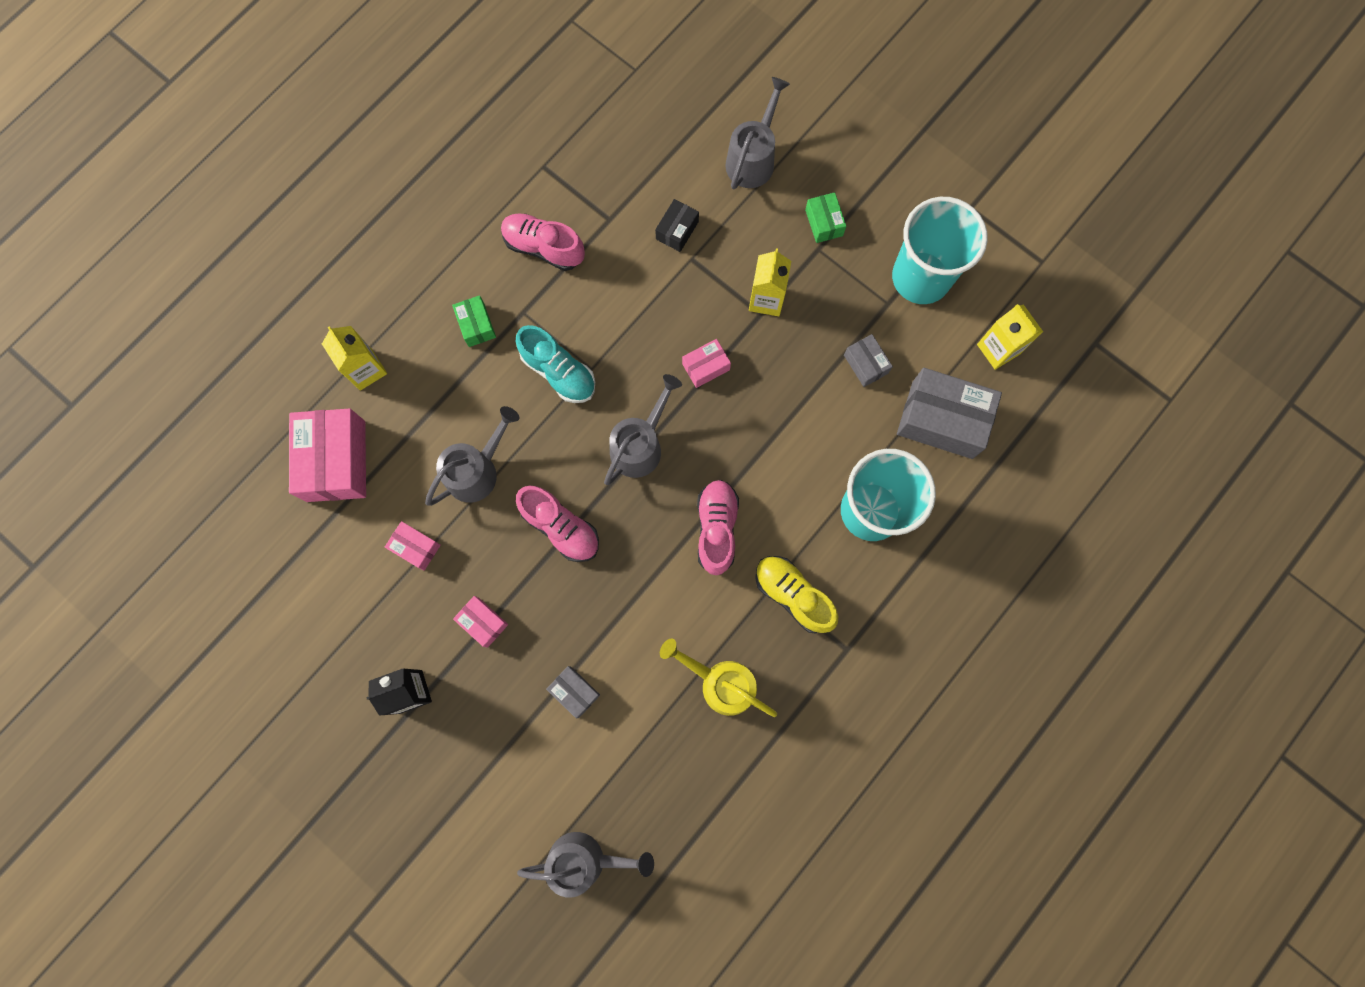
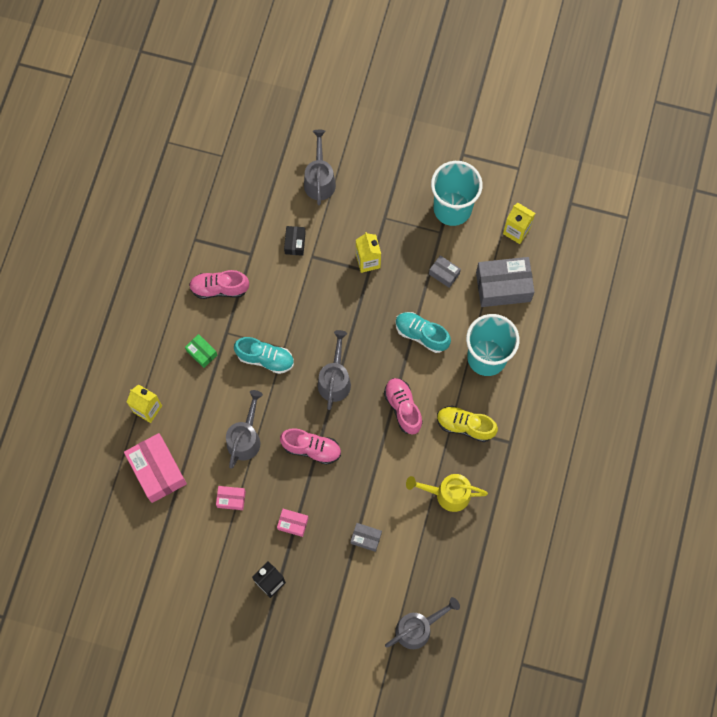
camera: 25 degrees left, 5 degrees down
pink box [682,339,731,388] -> none
green box [805,192,847,243] -> none
none -> turquoise shoe [395,312,451,353]

